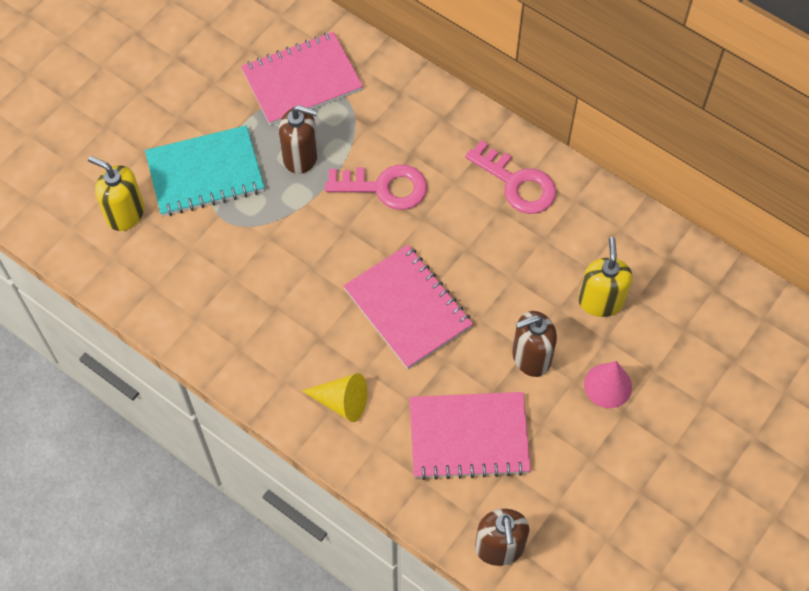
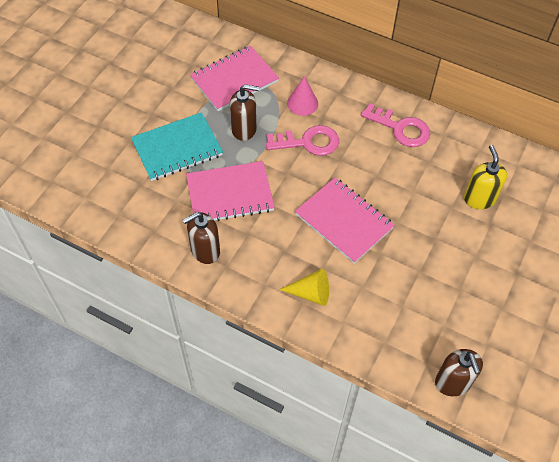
camera: 10 degrees left, 5 degrees down
yellow soap dispenser [88,156,144,231] -> none
pink notebook [409,392,531,480] -> pink notebook moved to [186,161,275,221]
brown soap dispenser [512,311,557,377] -> brown soap dispenser moved to [183,212,220,264]
pink cone [584,361,632,408] -> pink cone moved to [287,76,318,116]

